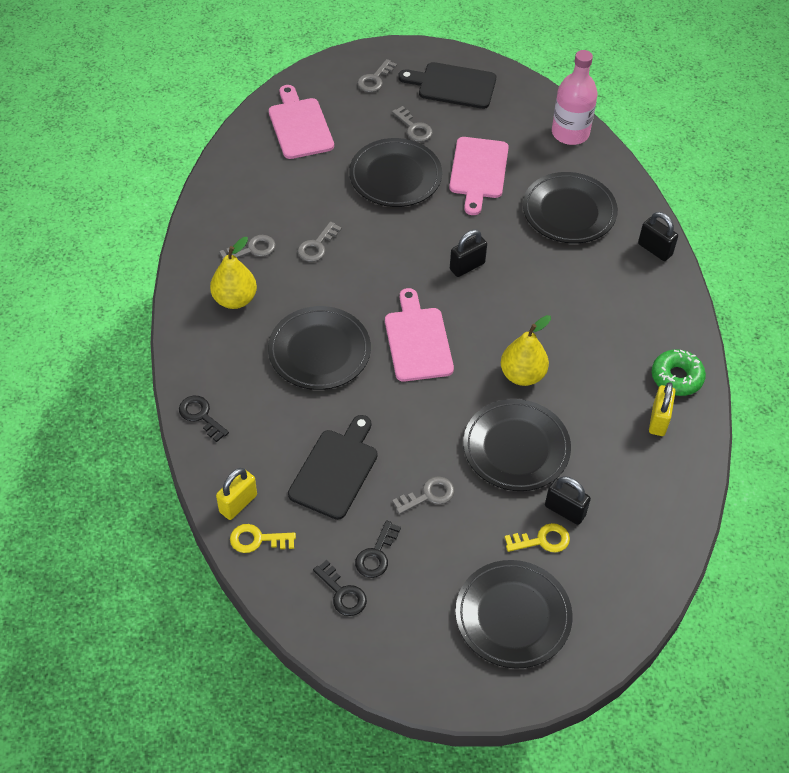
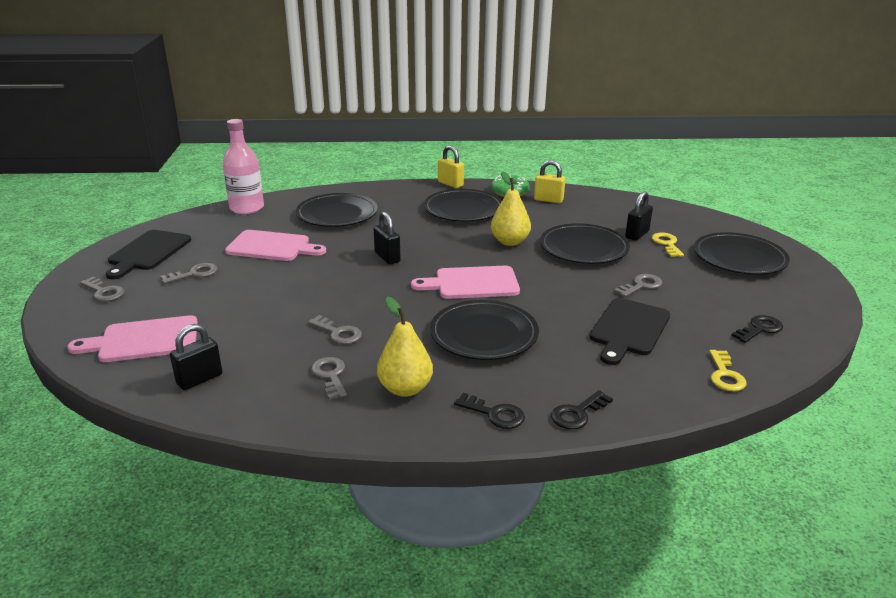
camera: 85 degrees left, 25 degrees down
yellow padlock [216,468,257,520] -> yellow padlock moved to [438,145,464,188]
black cutting board [288,415,378,520] -> black cutting board turned 90 degrees counterclockwise [590,298,670,365]
black plate [349,138,442,207] -> black plate moved to [424,189,502,222]
black key [355,520,401,578] -> black key moved to [454,393,525,429]
grey key [392,476,454,514] -> grey key turned 75 degrees clockwise [614,274,662,297]
black padlock [638,212,678,261] -> black padlock moved to [170,324,222,390]

